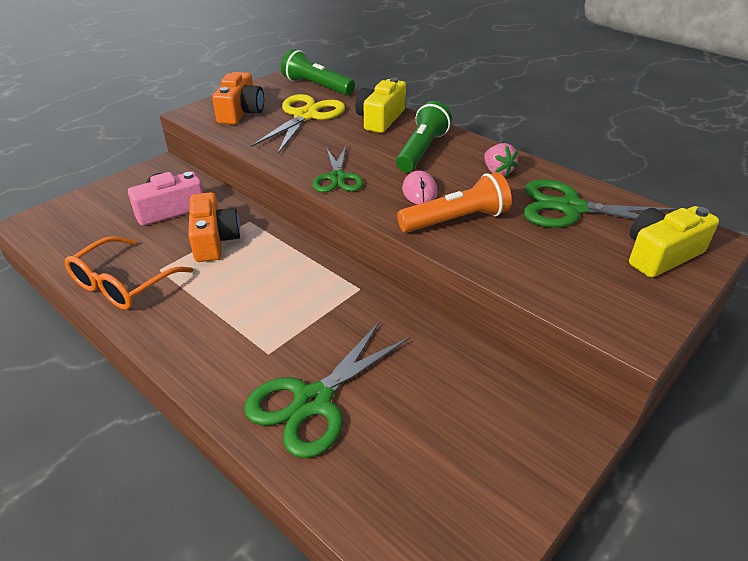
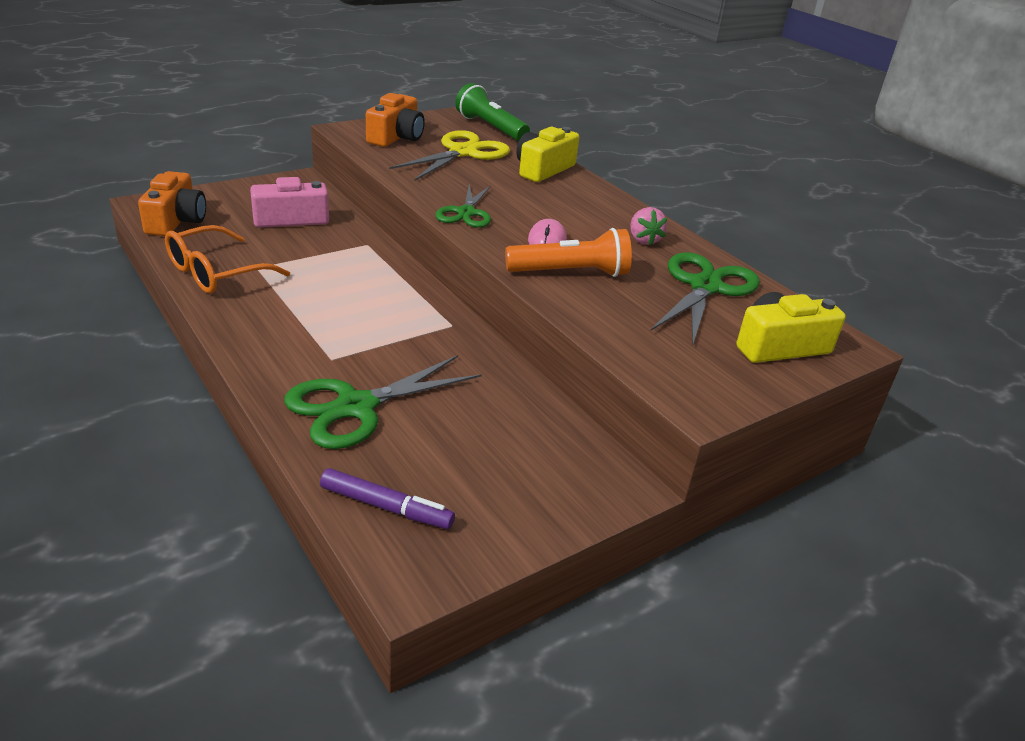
camera: 10 degrees right, 5 degrees down
orange camera [188,192,240,262] -> orange camera moved to [138,171,206,236]
green flashlight [396,101,452,172] -> none
green scissors [524,179,679,228] -> green scissors turned 90 degrees clockwise [651,252,760,347]
none -> purple marker [320,468,455,529]

